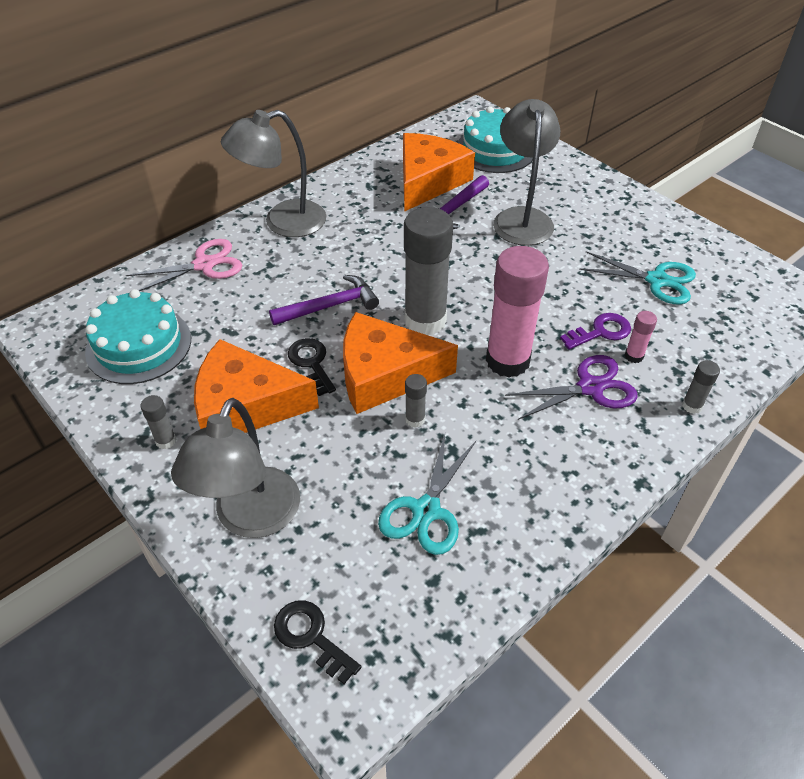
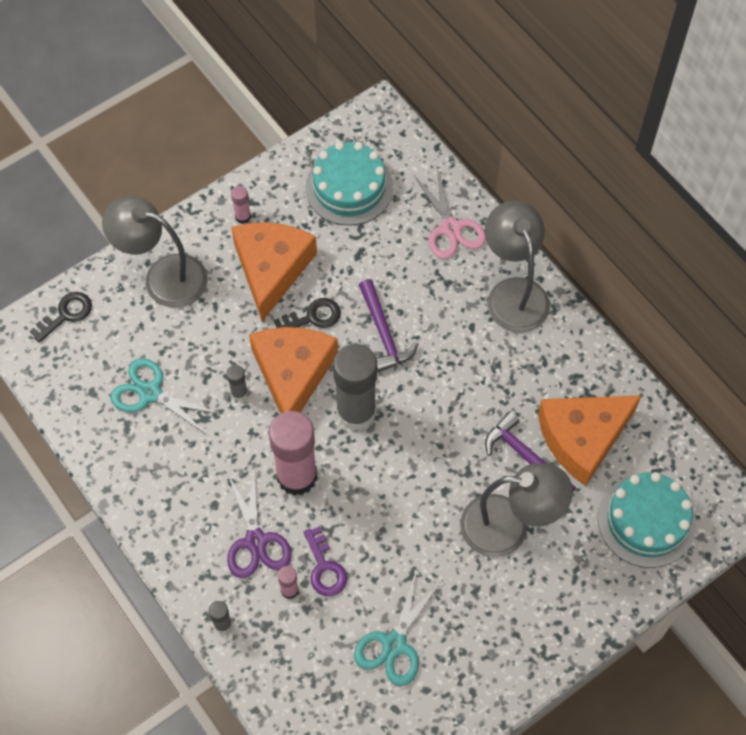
camera: 95 degrees right, 15 degrees up
grey glue stick [140,395,177,449] -> pink glue stick [231,186,251,224]
orange cheese [403,133,475,212] -> orange cheese turned 120 degrees clockwise [538,395,642,486]

